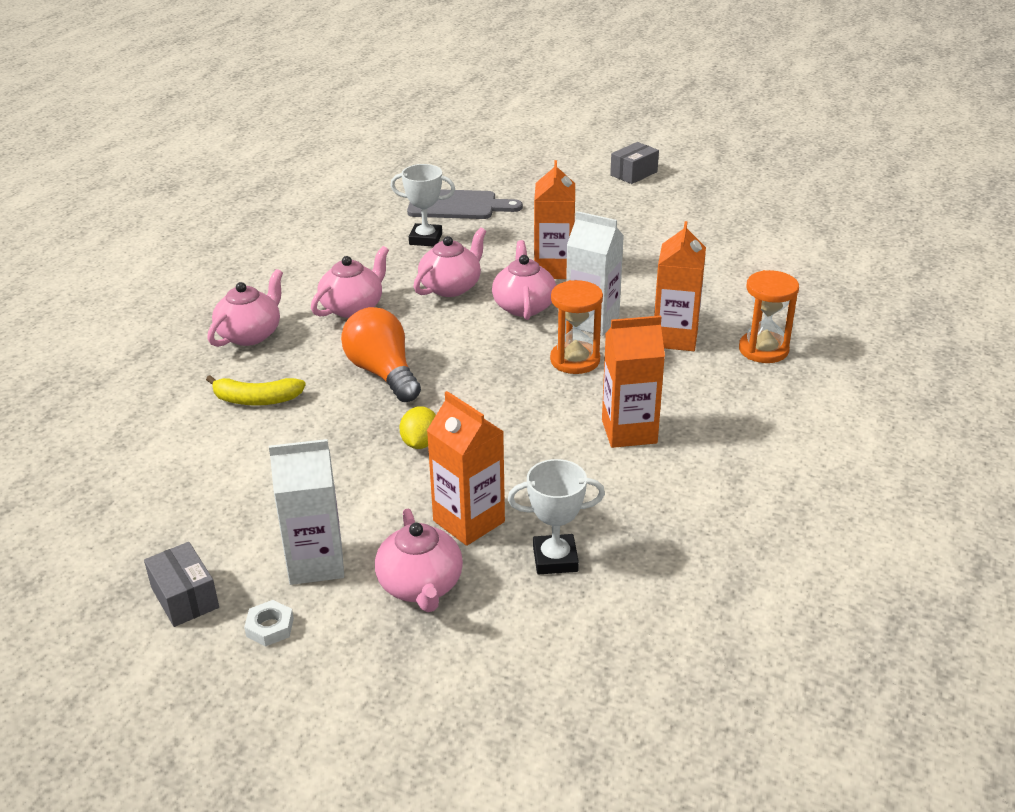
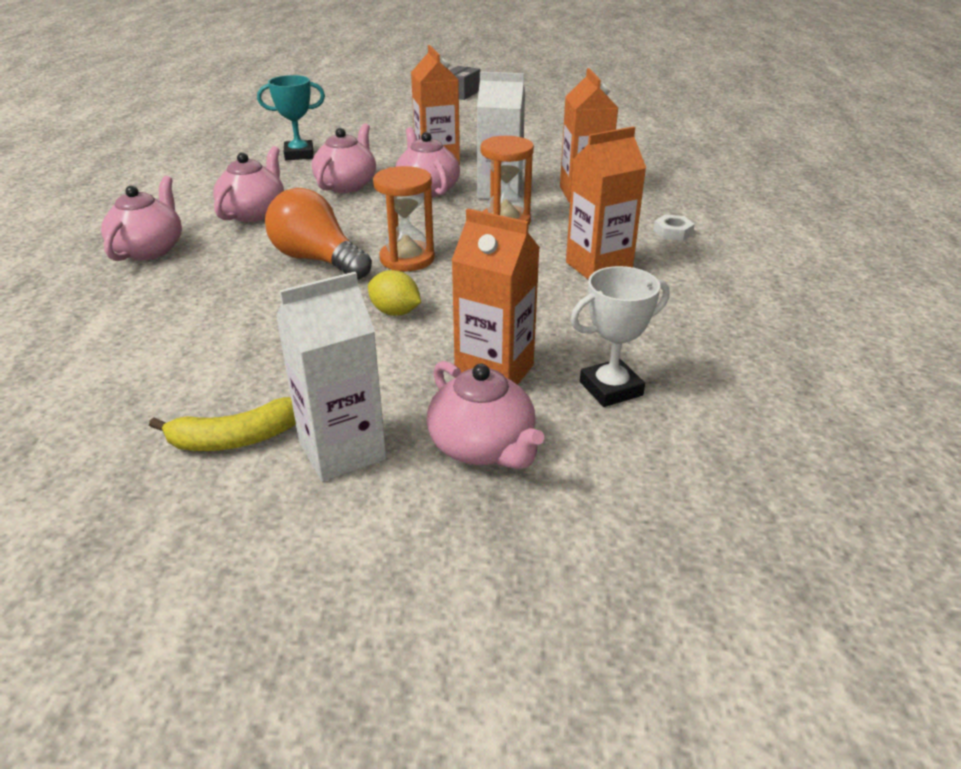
camera: 20 degrees left, 0 degrees up
grey box [144,542,219,627] -> none
yellow banana [206,375,306,406] -> yellow banana moved to [149,397,296,451]
white nut [244,600,294,647] -> white nut moved to [653,215,695,241]
white trophy [391,164,455,246] -> turquoise trophy [257,75,325,160]
yellow lemon [399,406,436,449] -> yellow lemon turned 45 degrees counterclockwise [368,270,421,316]
grey cutting board [407,189,523,219] -> none
orange hourglass [739,270,799,363] -> orange hourglass moved to [373,166,435,271]

